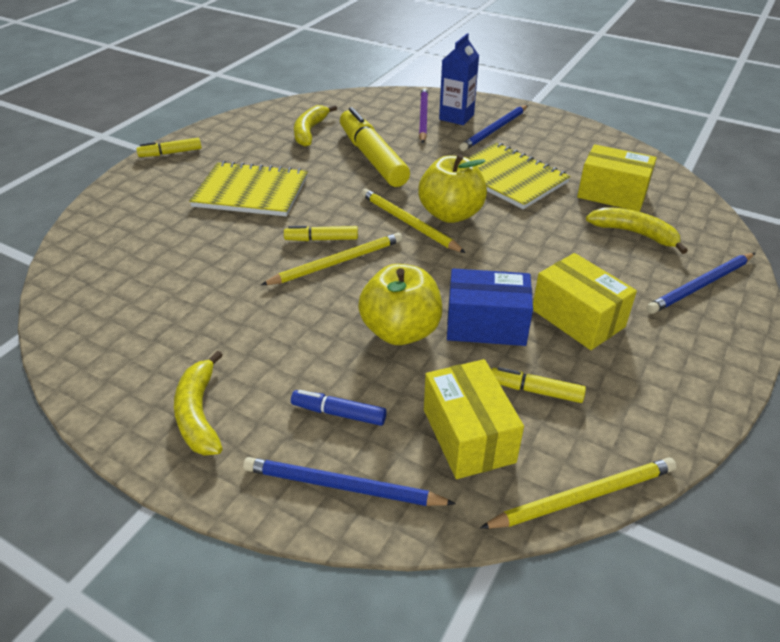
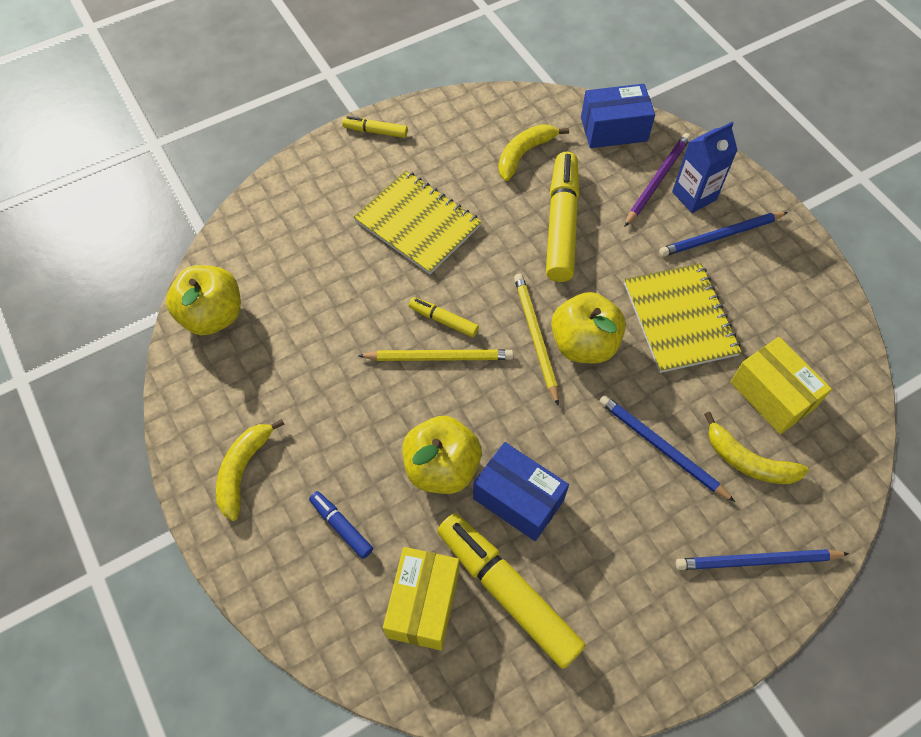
camera: 30 degrees right, 20 degrees up
blue pencil [243,457,456,506] -> blue pencil moved to [599,395,735,502]
yellow pencil [480,458,676,529] -> none
yellow marker [491,367,586,403] -> yellow marker [437,513,586,669], size x2.10
yellow box [533,253,637,350] -> none
yellow banana [586,207,688,254] -> yellow banana turned 150 degrees clockwise [704,412,809,484]
none -> yellow apple [166,265,241,335]
none -> blue box [581,84,655,148]

